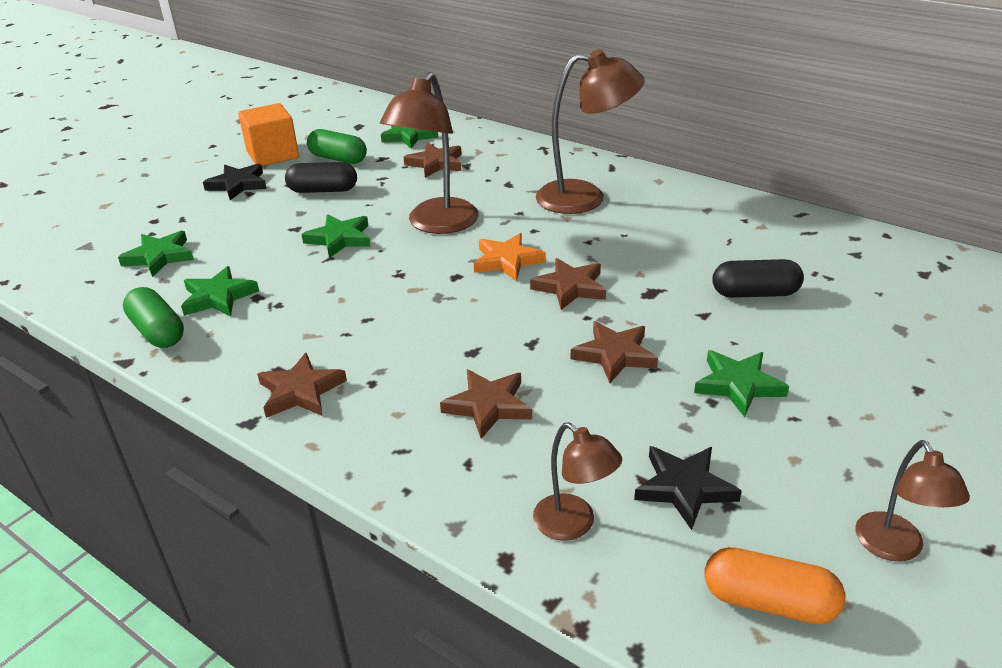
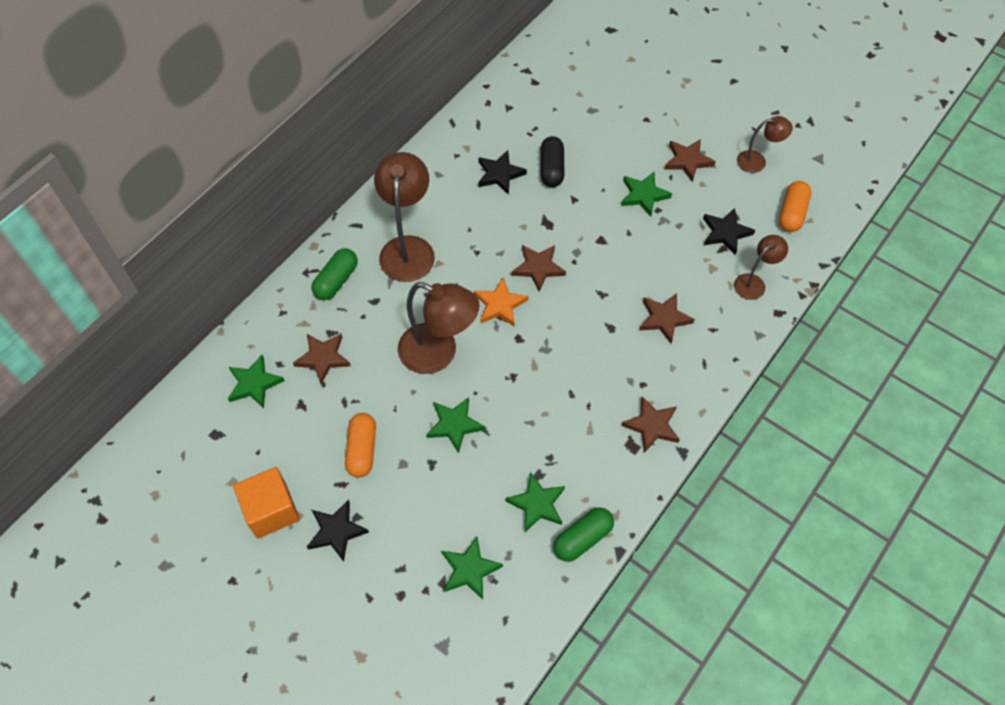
camera: 90 degrees left, 25 degrees up
black capsule [285,162,357,193] -> orange capsule [345,413,376,478]
green capsule [307,129,367,164] -> green capsule moved to [311,248,358,300]
brown star [571,321,658,383] -> brown star moved to [664,139,716,182]
none -> black star [478,150,527,195]

